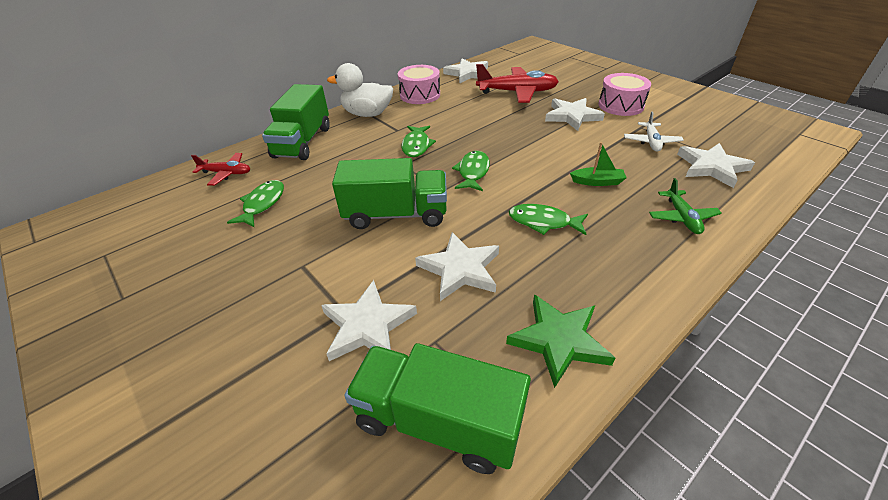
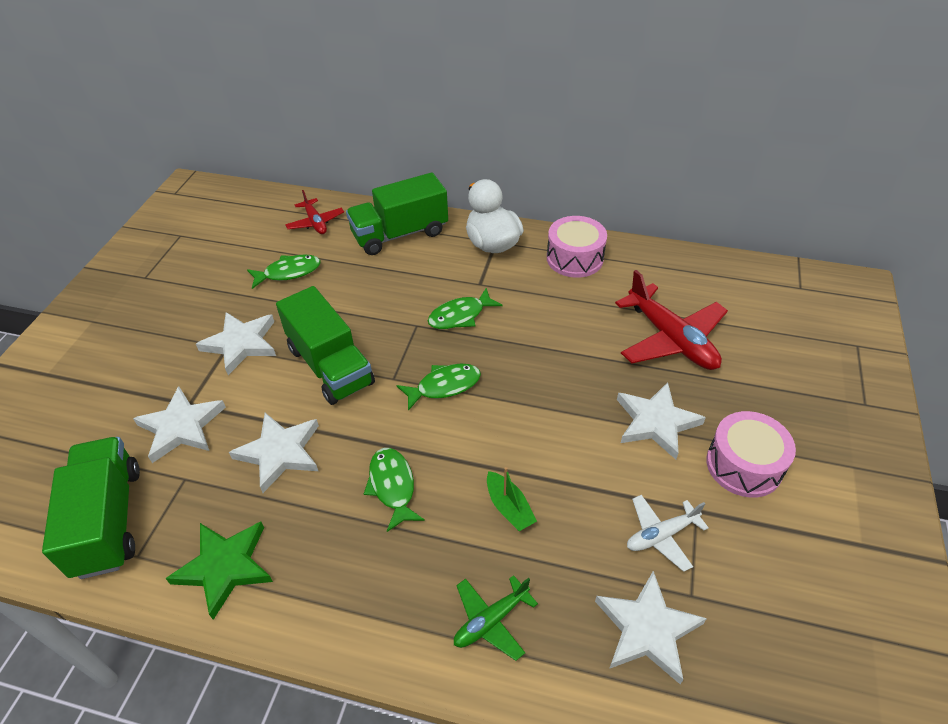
camera: 55 degrees right, 5 degrees up
white star [443,58,488,84] -> white star moved to [196,312,276,375]

